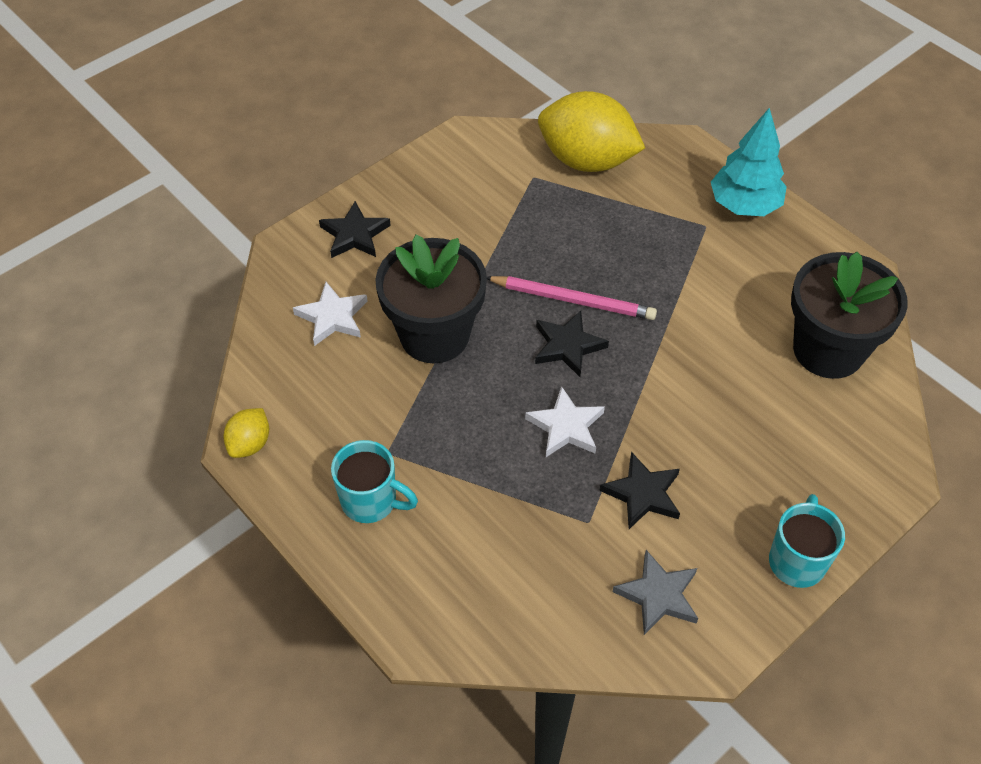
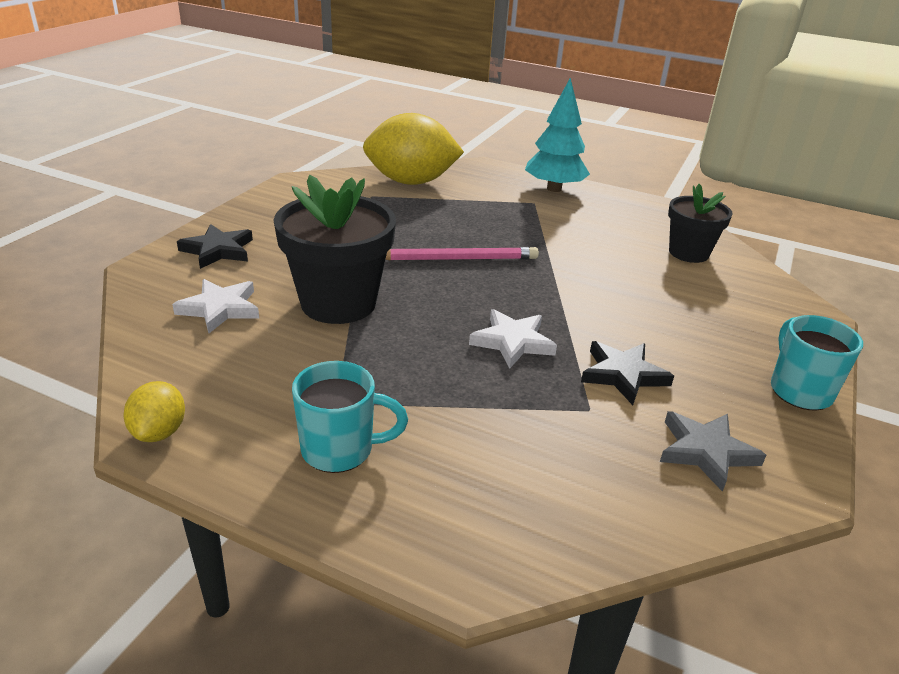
camera: 25 degrees left, 20 degrees down
black star [535,311,609,377] -> none
black flower pot [791,252,908,379] -> black flower pot [668,184,733,263], size x0.62

